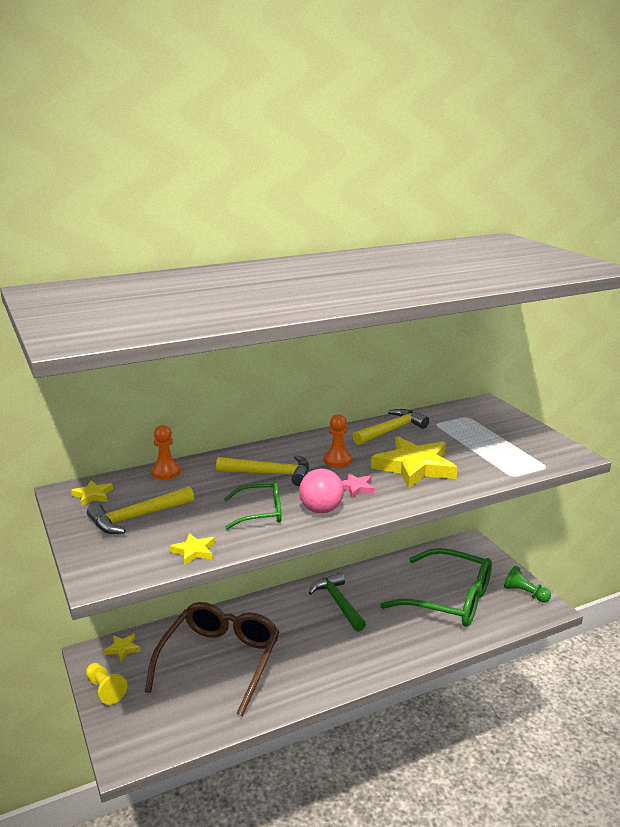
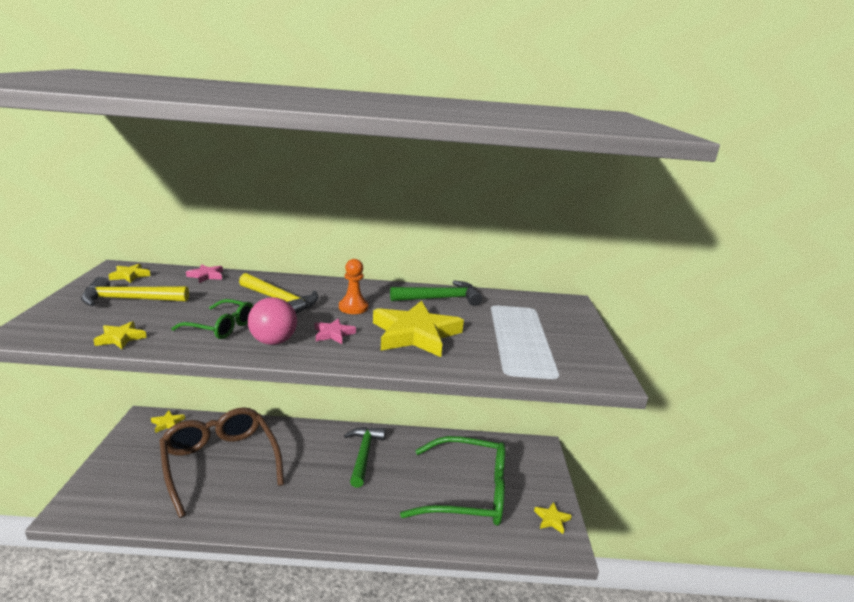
camera: 25 degrees right, 0 degrees up
yellow pawn [86,663,127,705] -> none
brown glasses [145,602,279,717] -> brown glasses turned 75 degrees counterclockwise [160,407,284,518]
orange pawn [151,425,181,479] -> pink star [186,264,223,283]
yellow hammer [352,409,429,445] -> green hammer [390,281,482,306]
green glasses [380,548,492,627] -> green glasses turned 45 degrees counterclockwise [400,436,505,526]
green pawn [504,566,551,603] -> yellow star [534,502,572,534]

